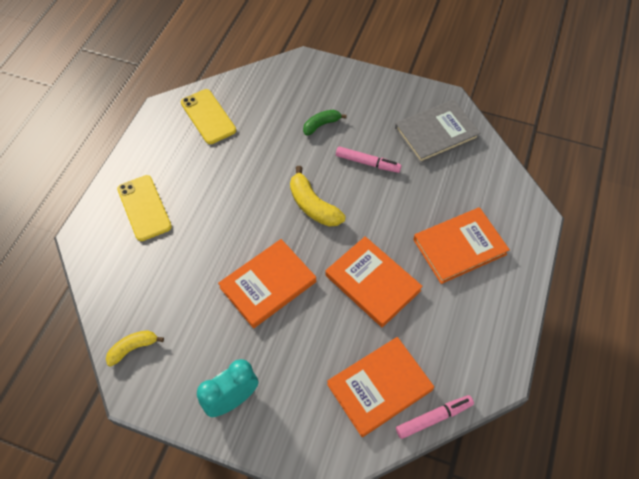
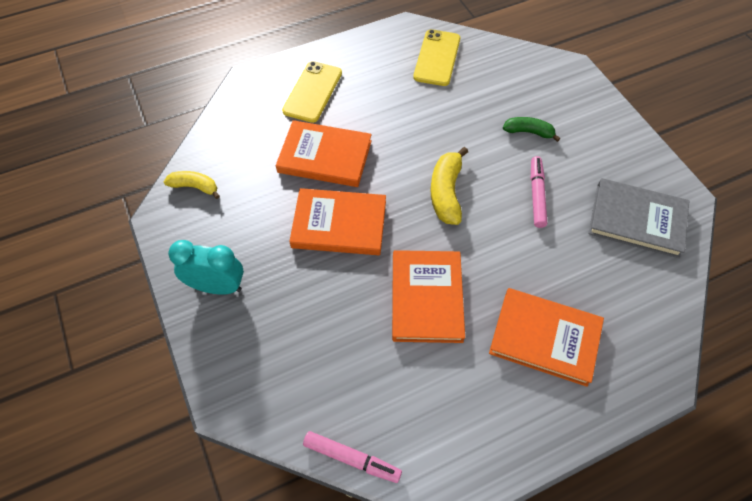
camera: 45 degrees right, 0 degrees up
orange book [327,337,434,437] -> orange book moved to [276,120,372,187]
pink marker [336,146,402,173] -> pink marker turned 150 degrees counterclockwise [531,156,547,228]

